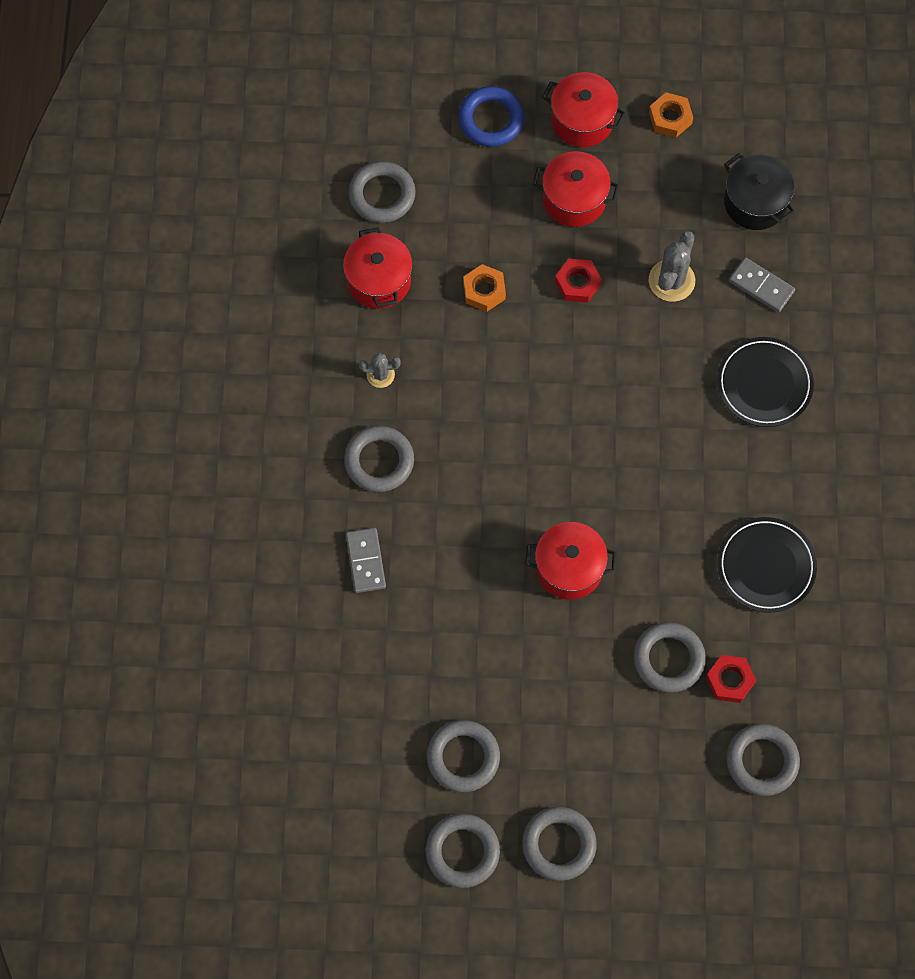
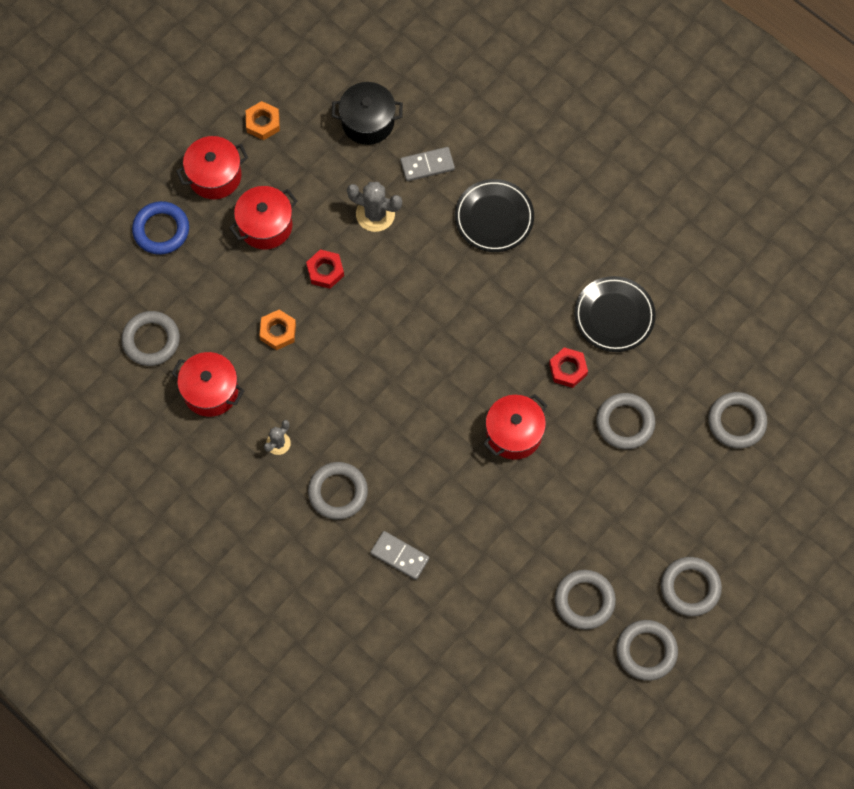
camera: 50 degrees left, 0 degrees up
grey cactus [649,231,695,302] -> grey cactus turned 45 degrees counterclockwise [347,182,402,232]
red nut [706,655,756,703] -> red nut moved to [549,347,588,388]

